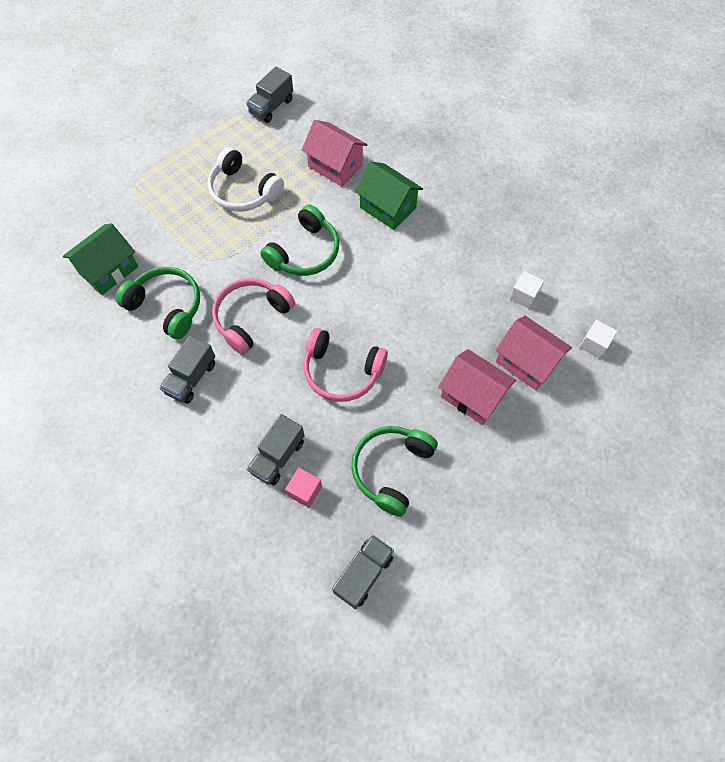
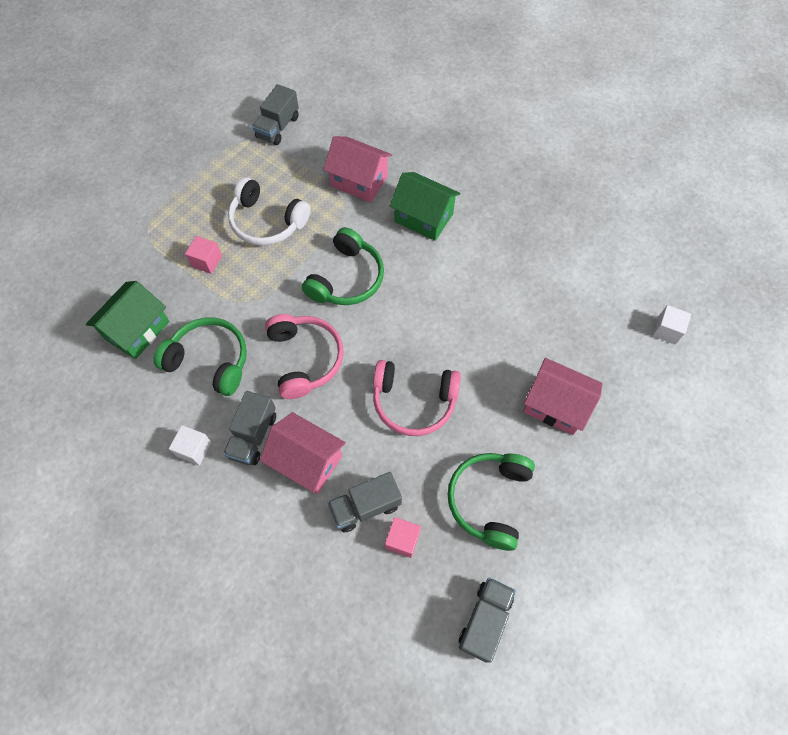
camera: 10 degrees left, 0 degrees up
pink headphones [212,278,295,355] -> pink headphones turned 135 degrees clockwise [265,314,344,399]
grey truck [247,414,305,485] -> grey truck turned 45 degrees clockwise [327,472,402,532]
pink house [495,316,572,390] -> pink house moved to [259,412,346,494]
white cube [509,271,544,309] -> white cube moved to [169,425,212,465]
none -> pink cube [185,236,222,274]

